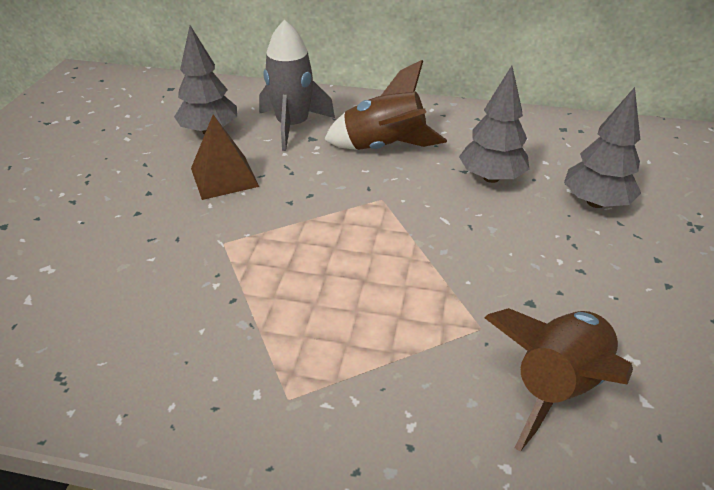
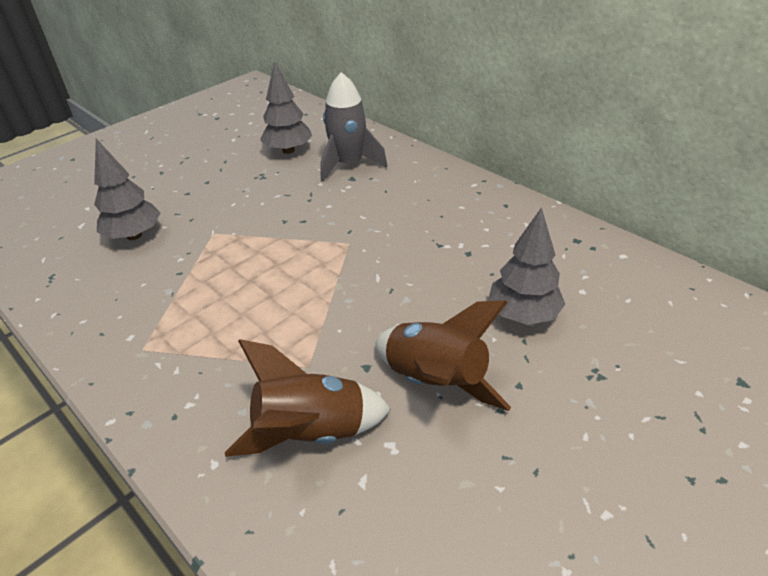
camera: 35 degrees right, 0 degrees up
brown pyramid [191,114,259,200] -> none
brown rocket [324,60,447,150] -> brown rocket moved to [376,300,511,411]
grey tree [459,66,529,183] -> grey tree moved to [94,139,160,240]

